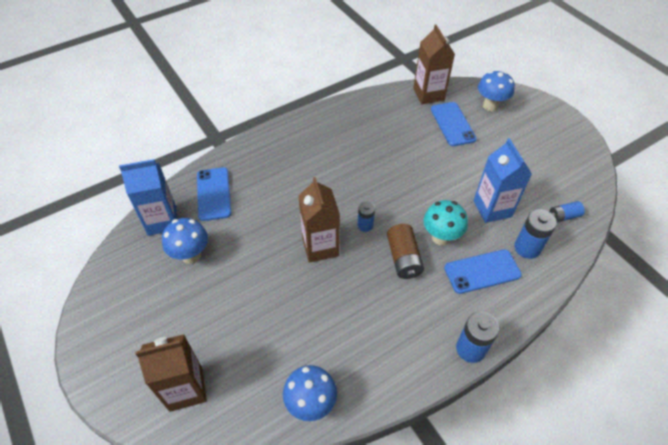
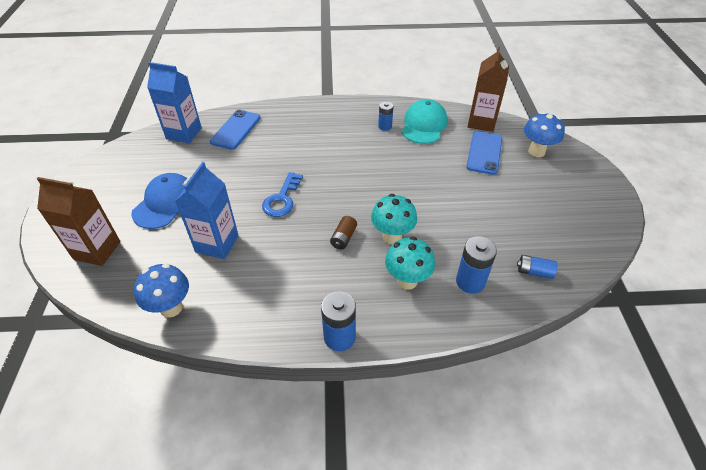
camera: 30 degrees right, 5 degrees down
blue mushroom [162,218,208,264] -> none
brown carton [298,177,340,263] -> blue key [262,172,303,217]
blue battery [357,202,375,232] -> blue battery moved to [378,102,393,131]
brown battery [387,224,424,279] -> brown battery [330,216,357,249], size x0.63
blue phone [444,249,522,294] -> turquoise mushroom [385,237,435,290]
blue carton [474,138,532,223] -> blue carton moved to [175,162,239,259]
none -> blue cap [131,173,187,229]
none -> turquoise cap [402,99,448,144]

